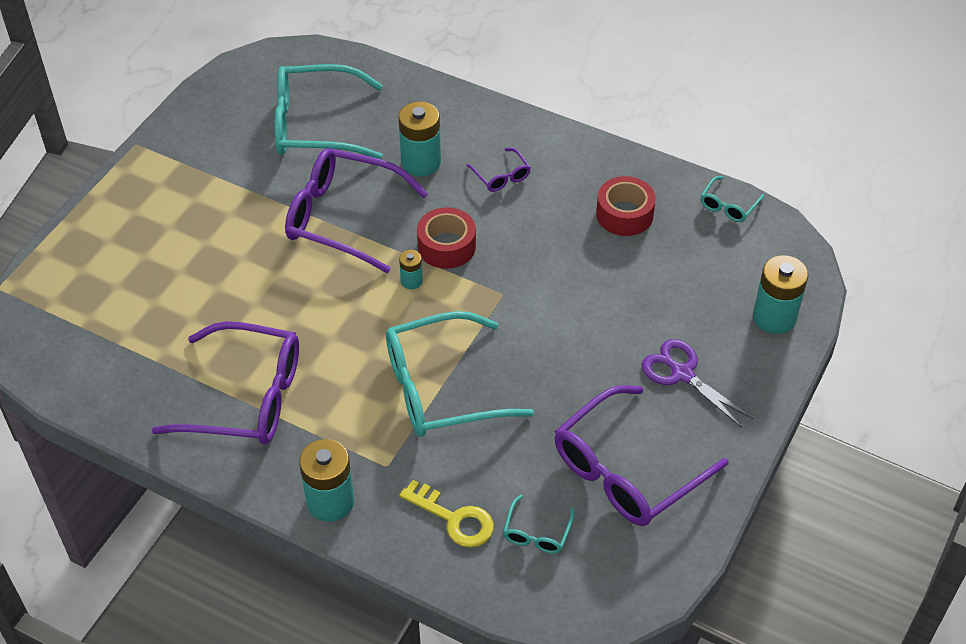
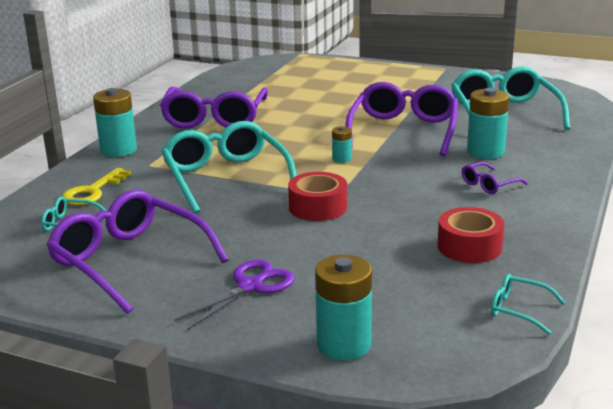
camera: 85 degrees right, 25 degrees down
red tape [417,207,476,269] -> red tape moved to [288,172,347,221]

